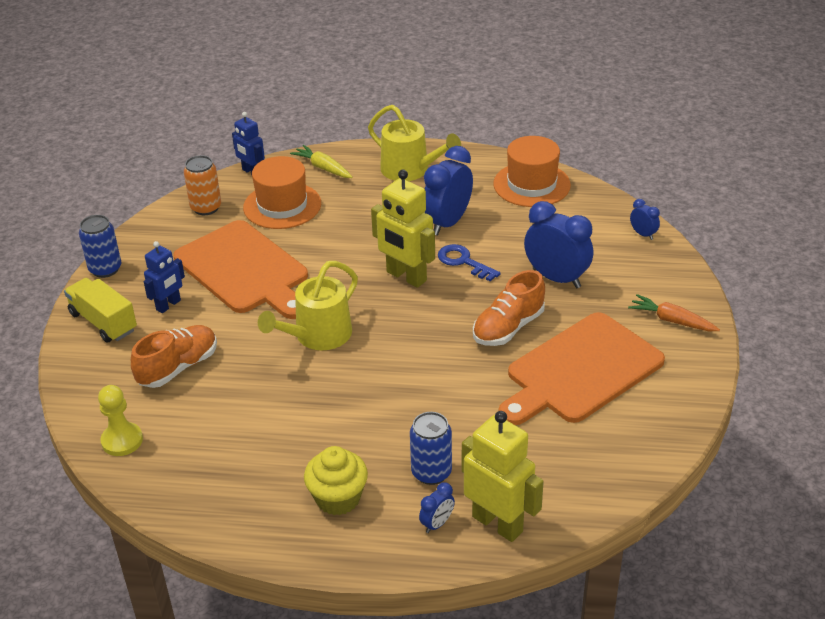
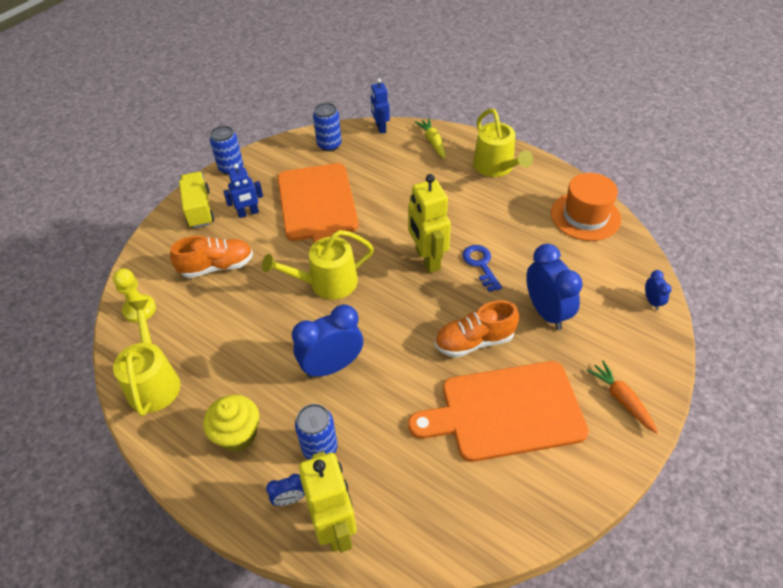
camera: 30 degrees right, 10 degrees up
orange can [184,155,221,215] -> blue can [313,103,342,151]
orange hat [243,156,321,229] -> none
blue clock [424,146,473,236] -> blue clock moved to [292,304,363,378]
none -> yellow watering can [113,299,180,416]

